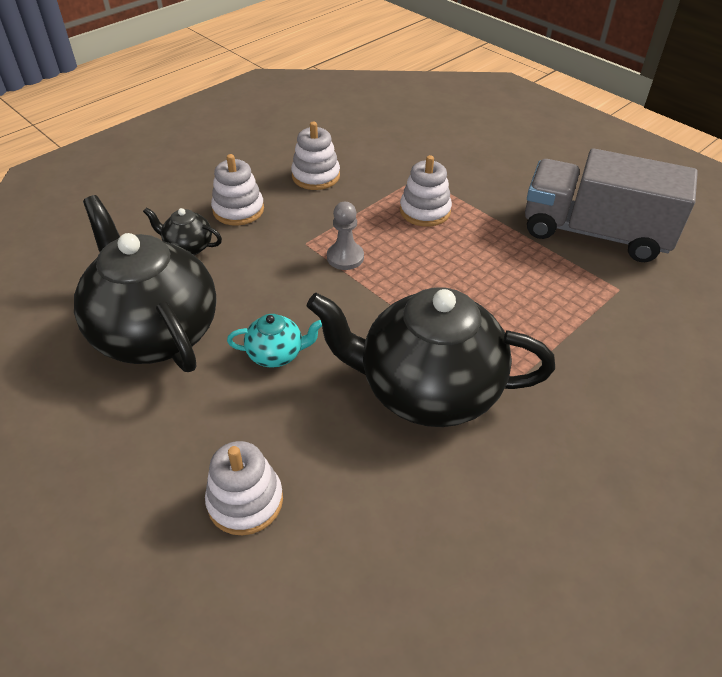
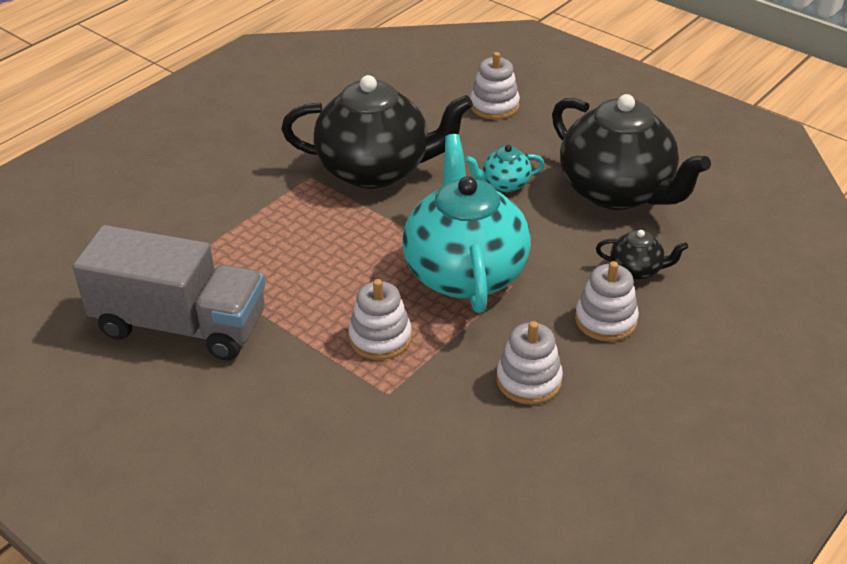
camera: 175 degrees right, 5 degrees down
grey pawn [327,202,364,270] -> turquoise teapot [403,134,531,313]

